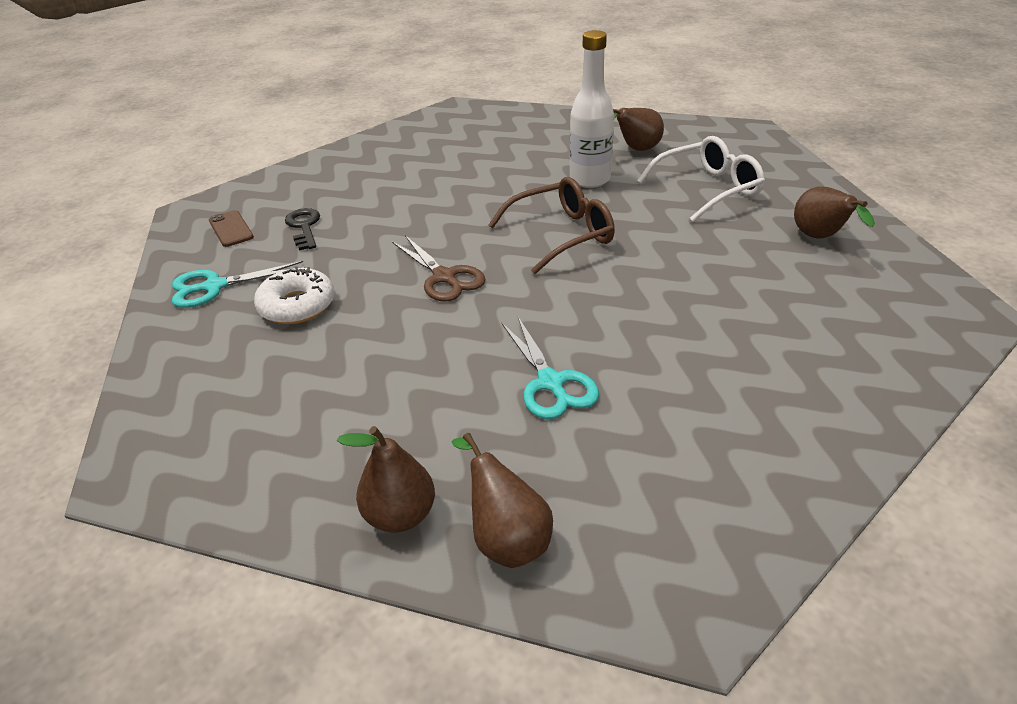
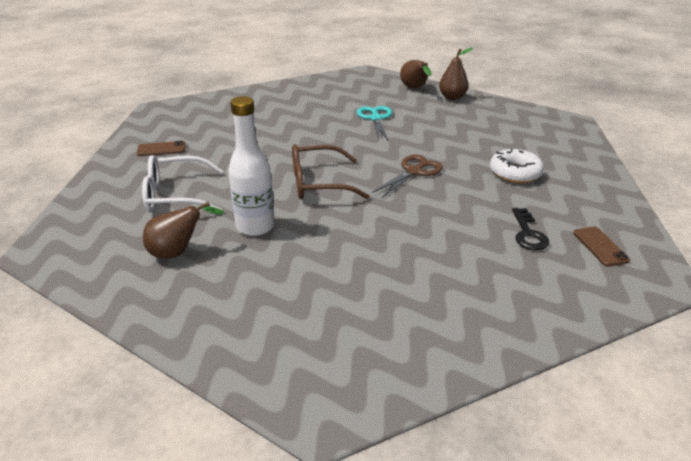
camera: 165 degrees left, 5 degrees down
turquoise scissors [172,261,305,308] -> none
brown scissors [392,235,485,302] -> brown scissors turned 60 degrees clockwise [372,155,443,198]
brown pear [794,186,875,239] -> brown phone [136,141,186,156]

